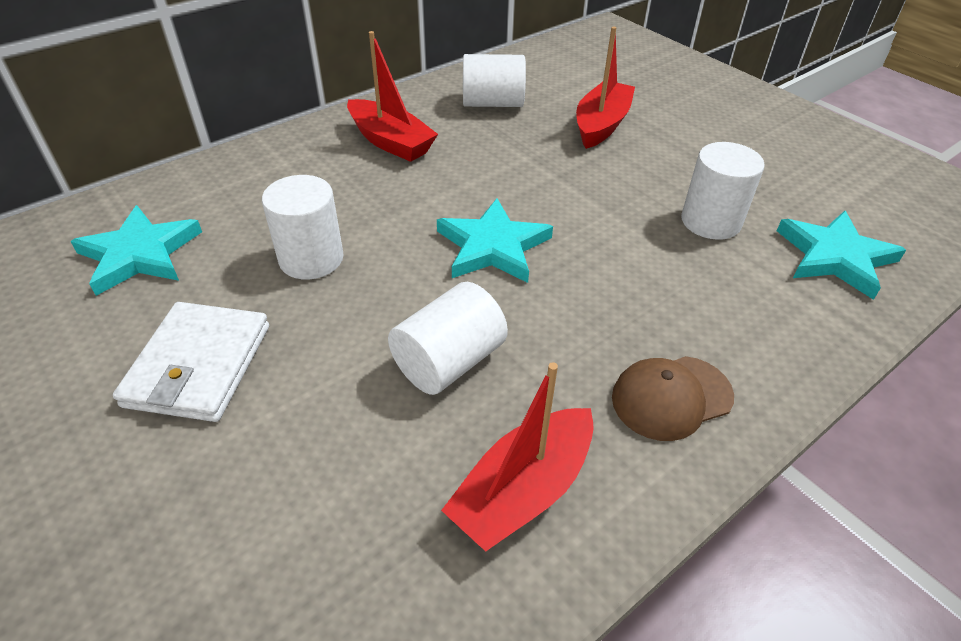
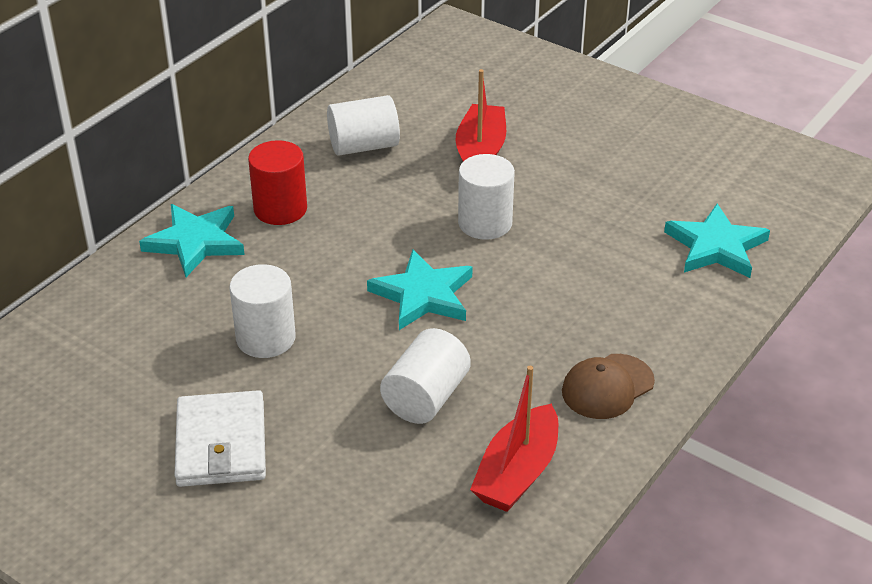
camera: 15 degrees left, 5 degrees down
turquoise star [70,205,202,296] -> turquoise star moved to [139,204,245,277]
red boat [347,31,438,162] -> red cylinder [248,140,307,225]
white cylinder [681,142,765,240] -> white cylinder moved to [458,154,515,240]

